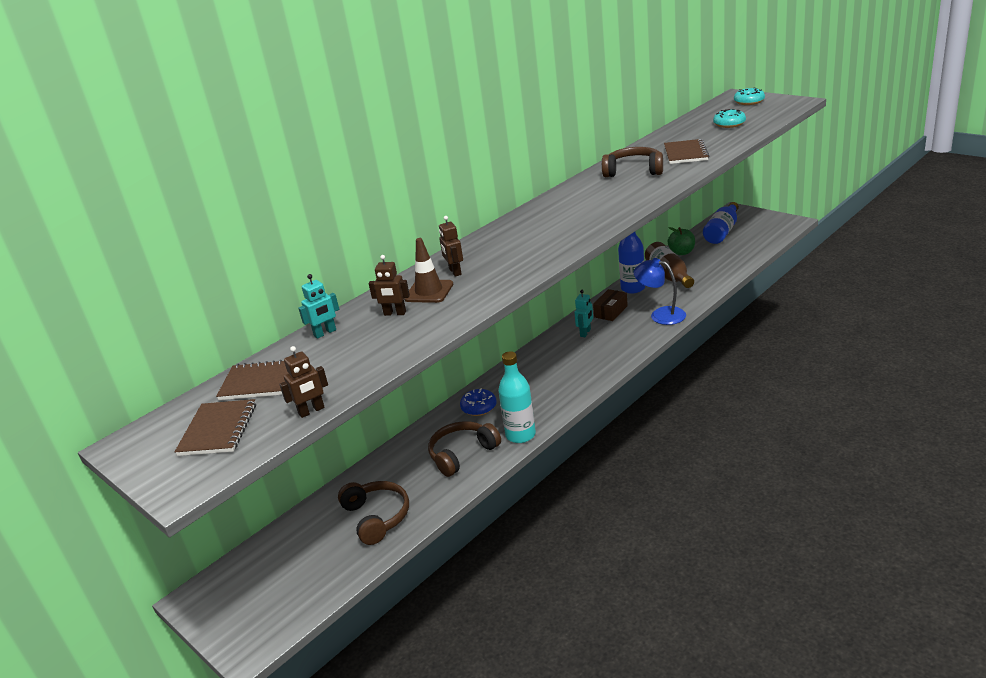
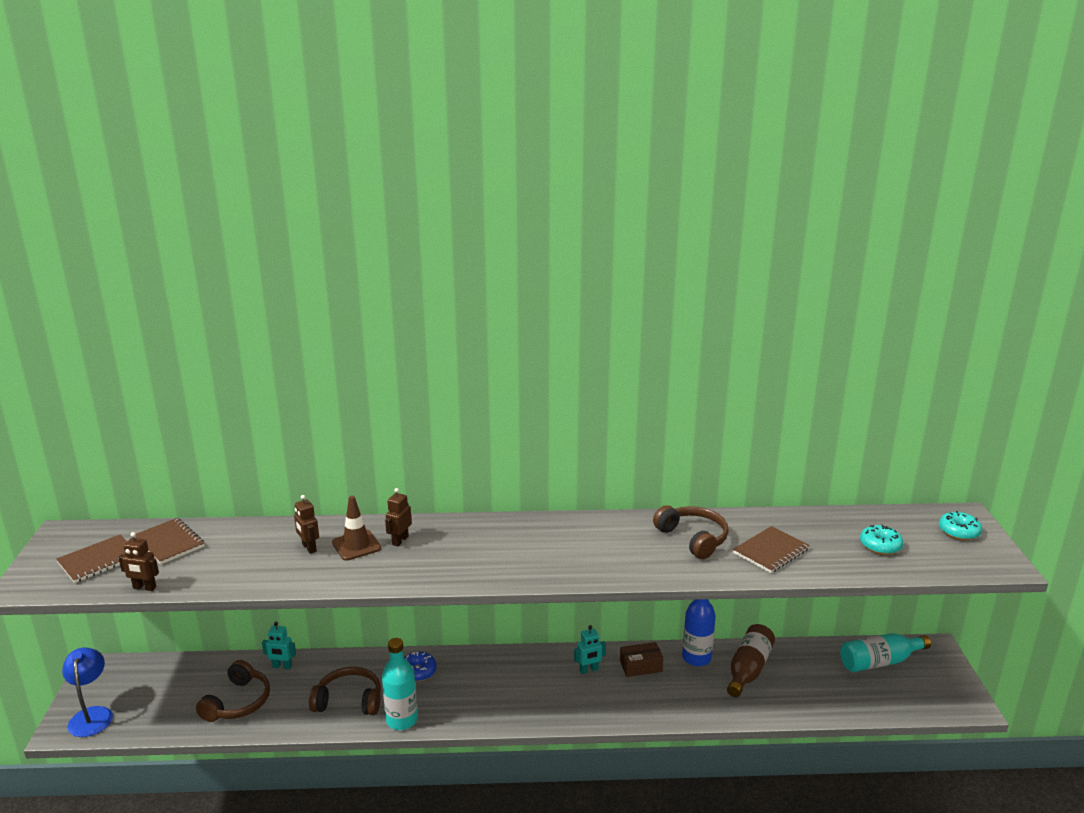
camera: 40 degrees right, 5 degrees down
turquoise robot [298,274,339,339] -> turquoise robot moved to [262,622,296,669]
blue lamp [633,258,686,325] -> blue lamp moved to [62,647,113,737]
green apple [668,227,695,255] -> none
blue bottle [703,202,739,244] -> turquoise bottle [840,633,931,672]

